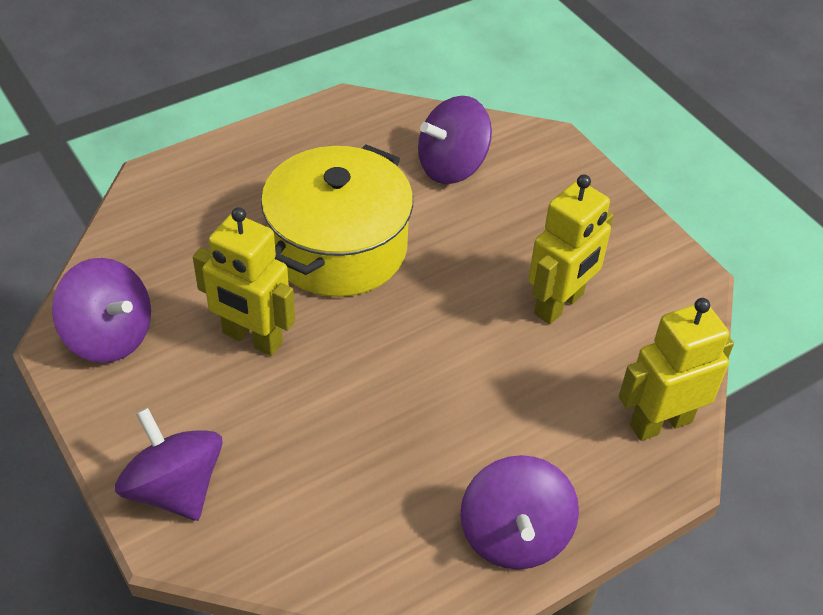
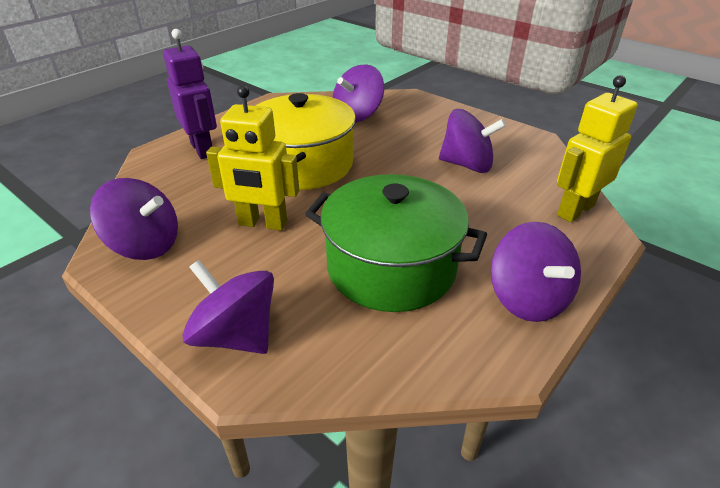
camera: 15 degrees left, 10 degrees down
yellow robot [528,174,613,324] -> purple spinning top [439,109,506,173]
none -> purple robot [163,29,217,159]
none -> green pot [305,174,487,312]

